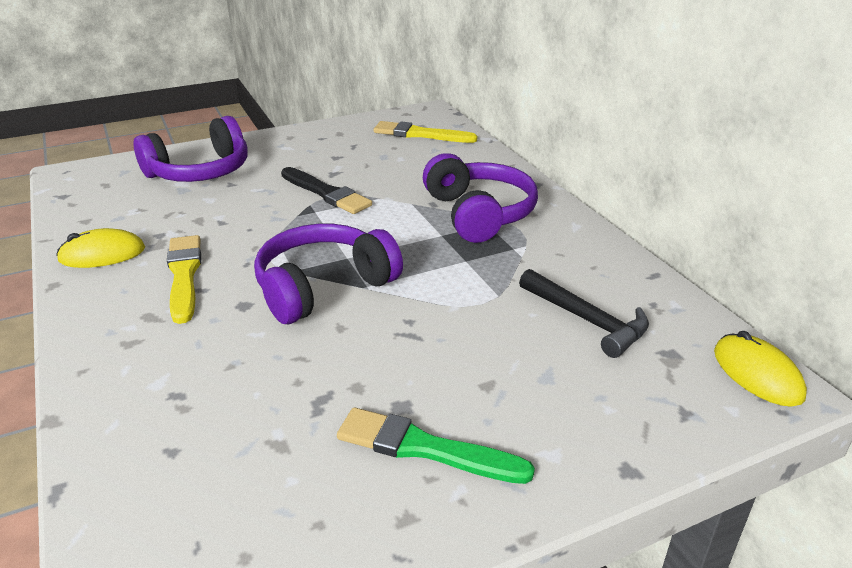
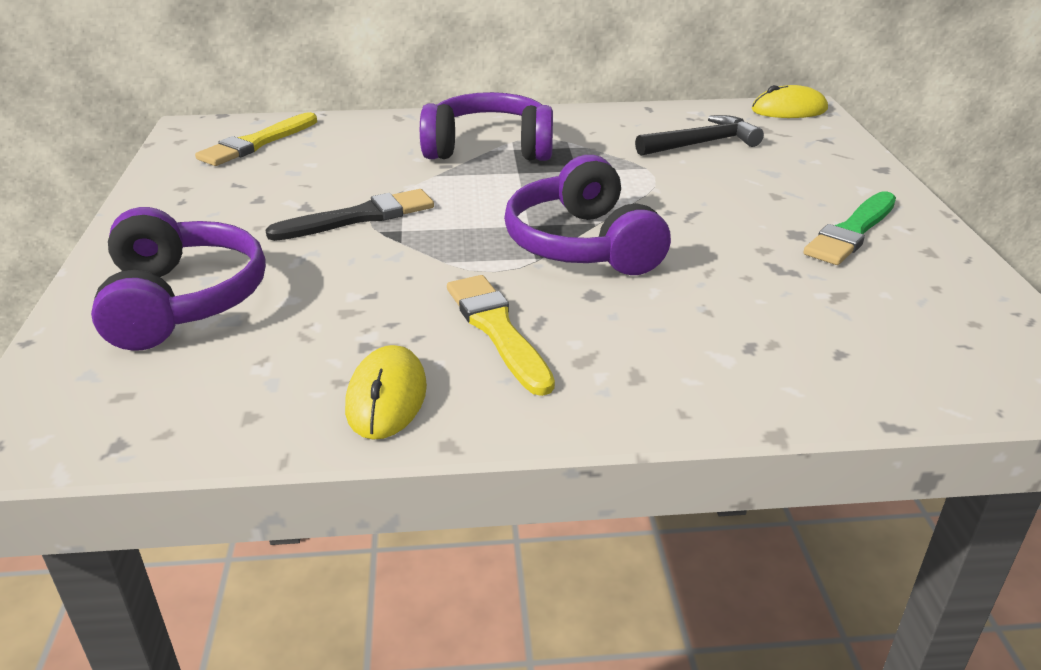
camera: 70 degrees left, 0 degrees up
yellow brush [167,235,201,324] -> yellow brush turned 60 degrees clockwise [447,275,555,396]

